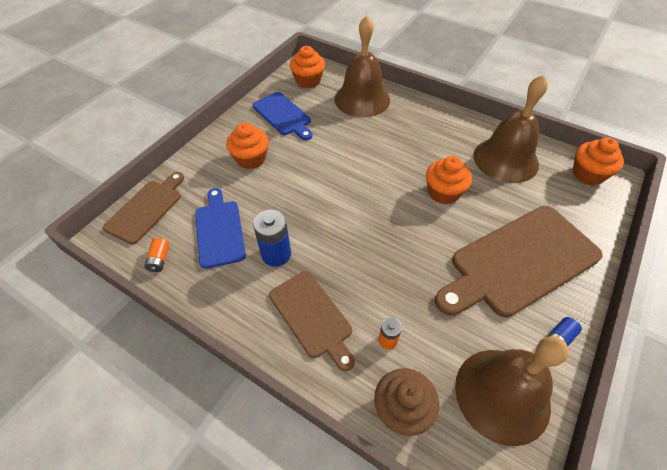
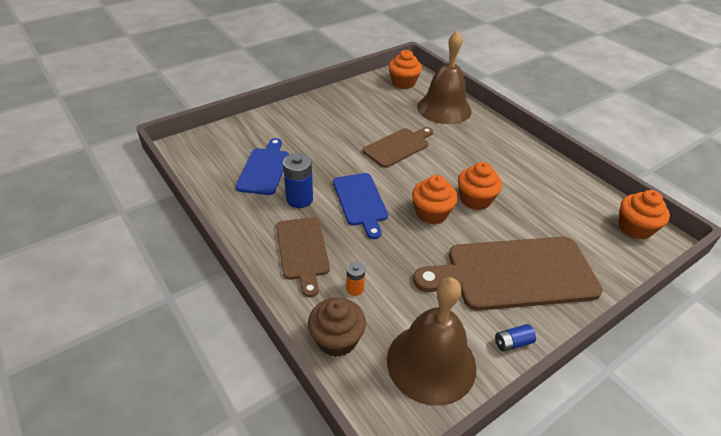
camera: 20 degrees right, 10 degrees down
brown cutting board [103,172,184,245] -> brown cutting board moved to [363,127,433,168]
orange battery [144,238,169,272] -> none
orange cupcake [226,122,269,169] -> orange cupcake moved to [412,175,458,224]
blue cutting board [253,92,313,140] -> blue cutting board moved to [333,173,388,239]
brown bell [474,75,548,183] -> none

